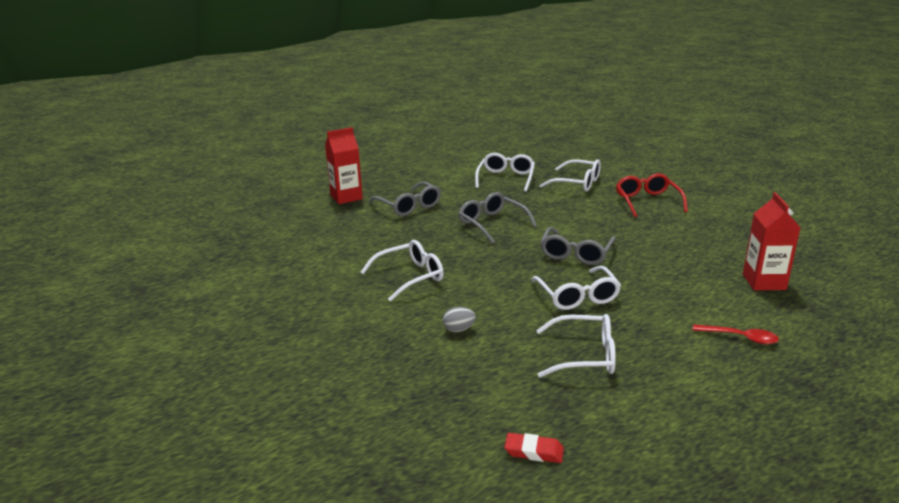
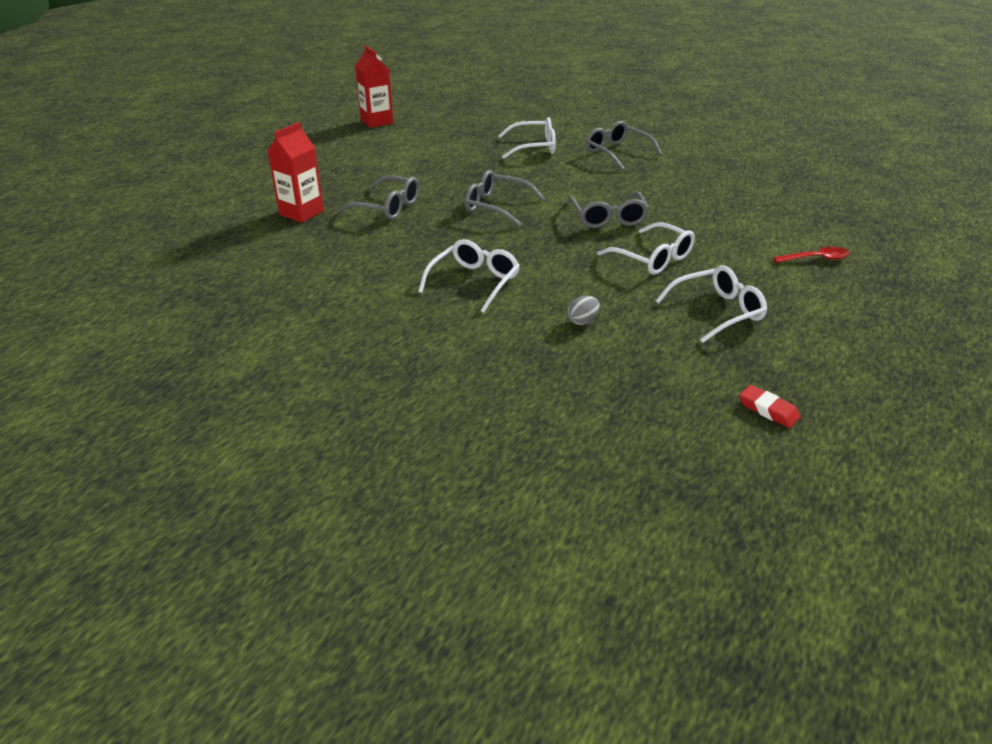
camera: 30 degrees left, 10 degrees up
white glasses [475,153,535,192] -> none
red eraser [504,433,564,463] -> red eraser turned 60 degrees clockwise [739,385,801,428]
red glasses [616,173,688,217] -> grey glasses [586,121,662,170]
red carton [743,192,801,290] -> red carton moved to [355,45,394,128]

